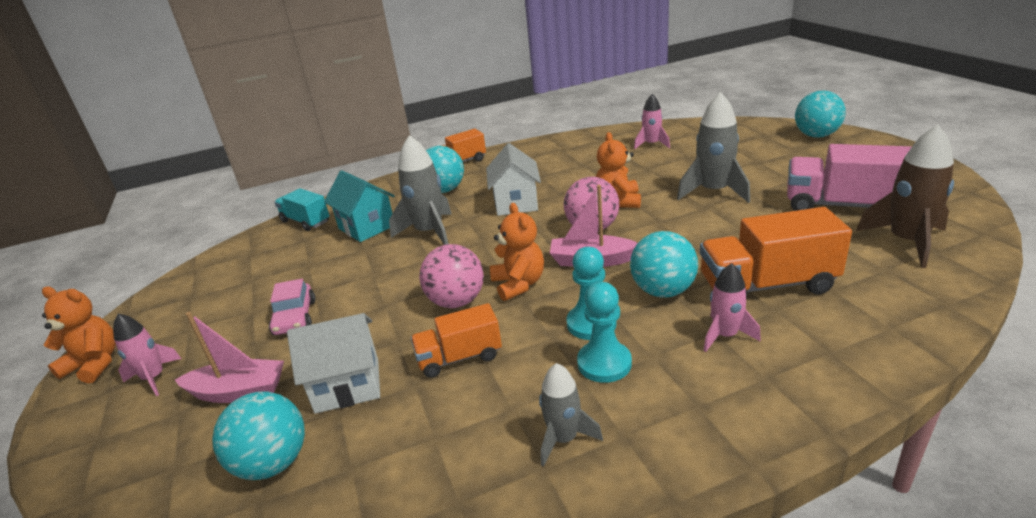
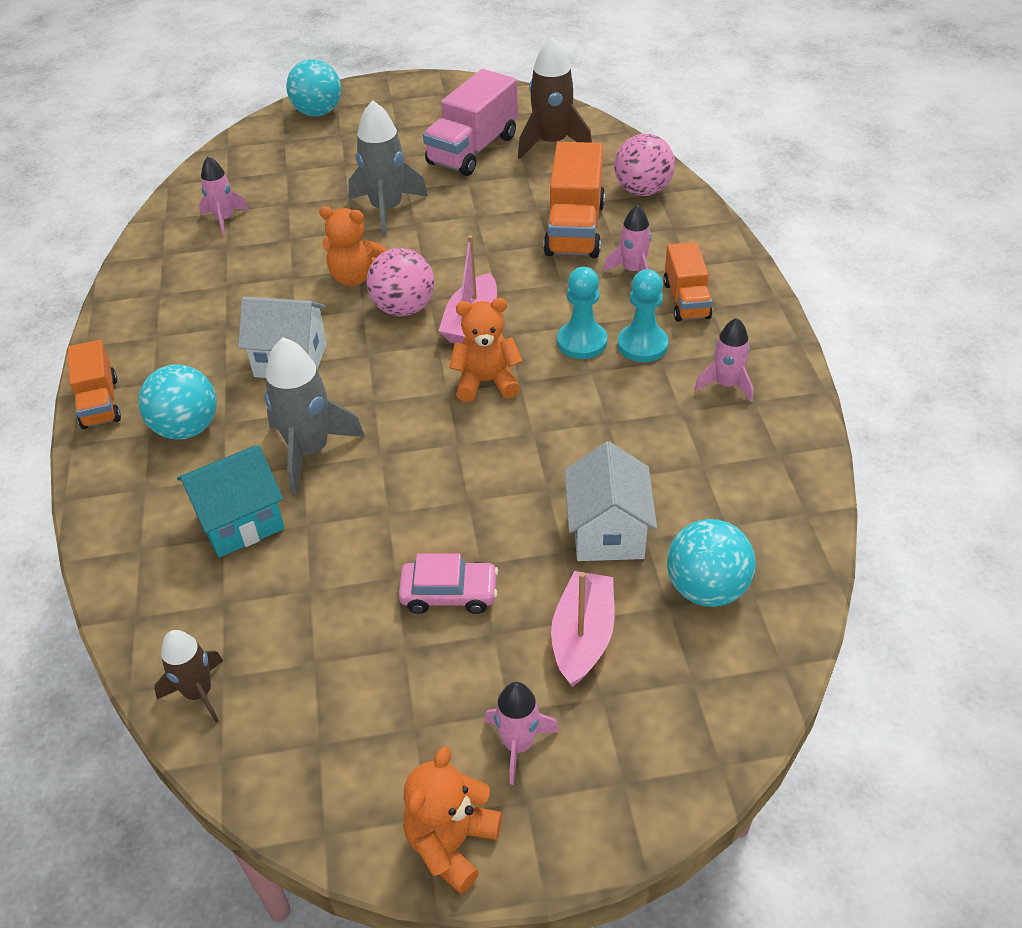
camera: 80 degrees left, 15 degrees up
turquoise truck [274,188,329,231] -> none
orange truck [411,303,502,378] -> orange truck moved to [663,242,712,322]
pink ball [419,244,484,308] -> pink ball moved to [614,134,675,196]
grey rocket [539,363,603,467] -> pink rocket [694,318,753,402]
turquoise ball [630,231,698,297] -> none
none -> brown rocket [154,630,223,723]

